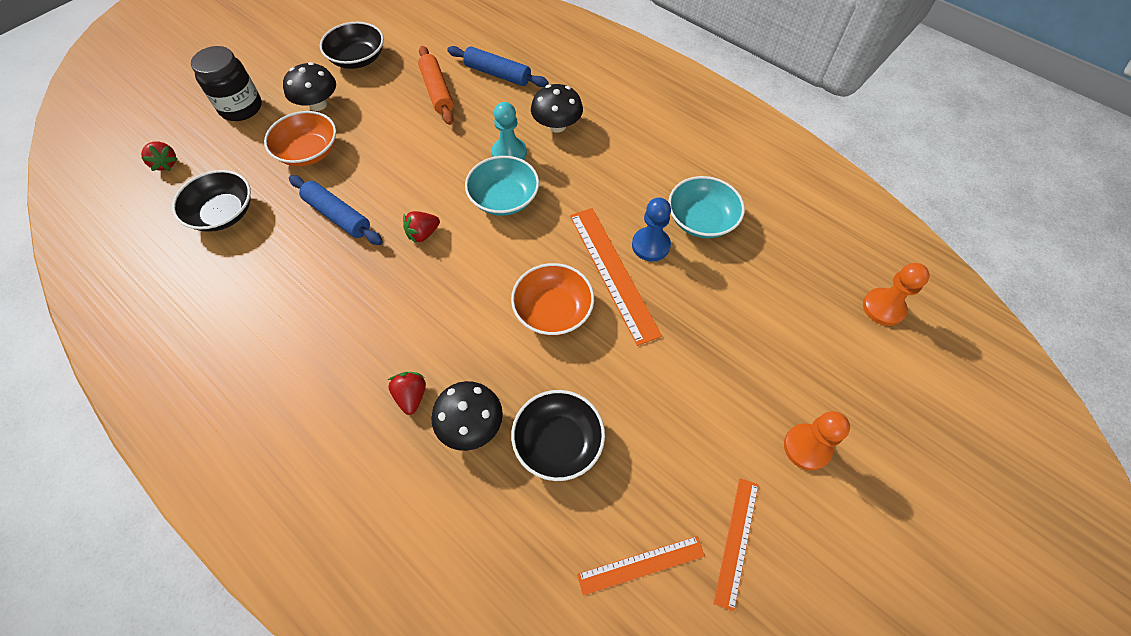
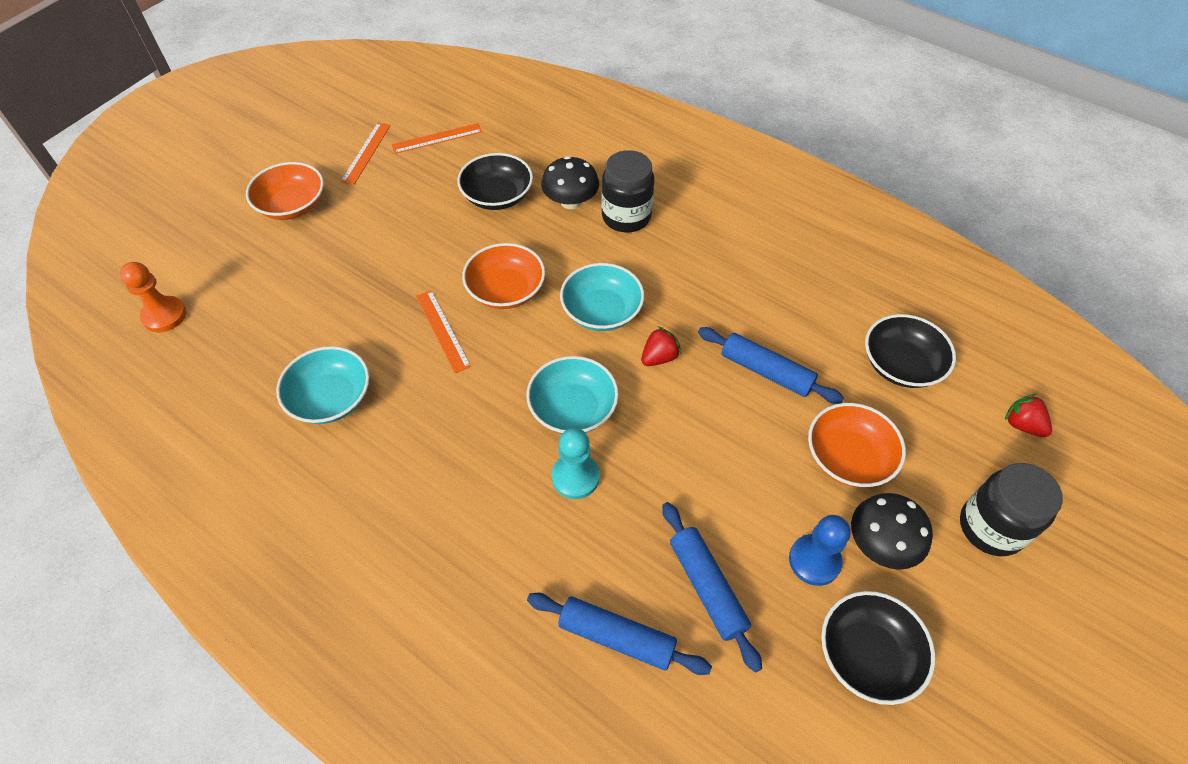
camera: 175 degrees right, 5 degrees down
red strawberry [388,372,426,415] -> black jar [601,150,655,232]
orange rolling pin [418,46,454,125] -> blue rolling pin [662,502,762,672]
black mushroom [531,84,583,133] -> none
orange ruler [570,208,662,346] -> orange ruler [416,290,471,373], size x0.61
blue pawn [632,197,671,261] -> blue pawn moved to [789,515,851,586]
orange pawn [784,411,850,471] -> orange bowl [246,162,324,220]
none -> turquoise bowl [560,263,644,331]

